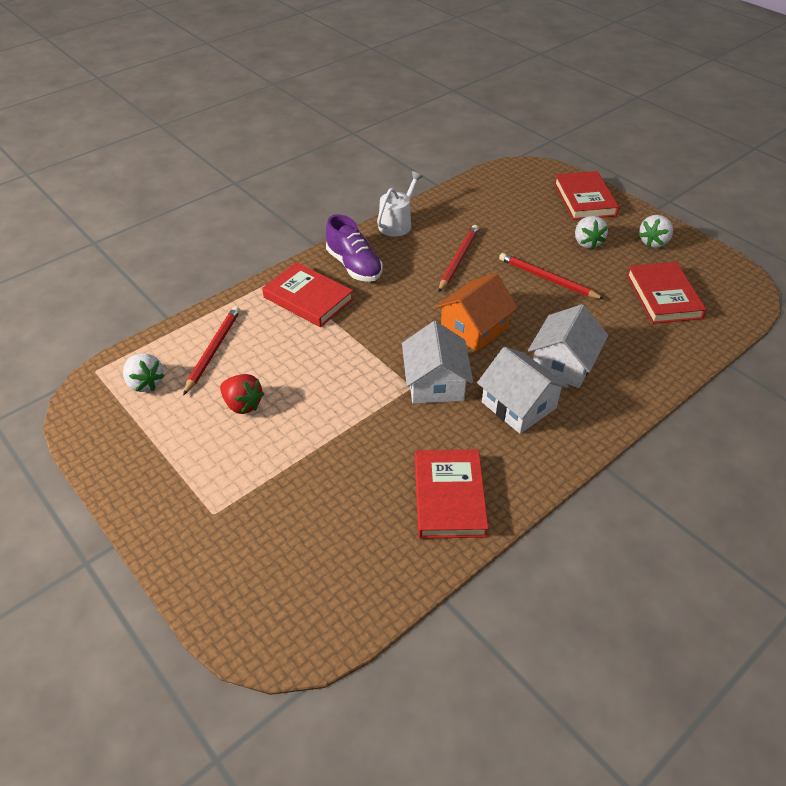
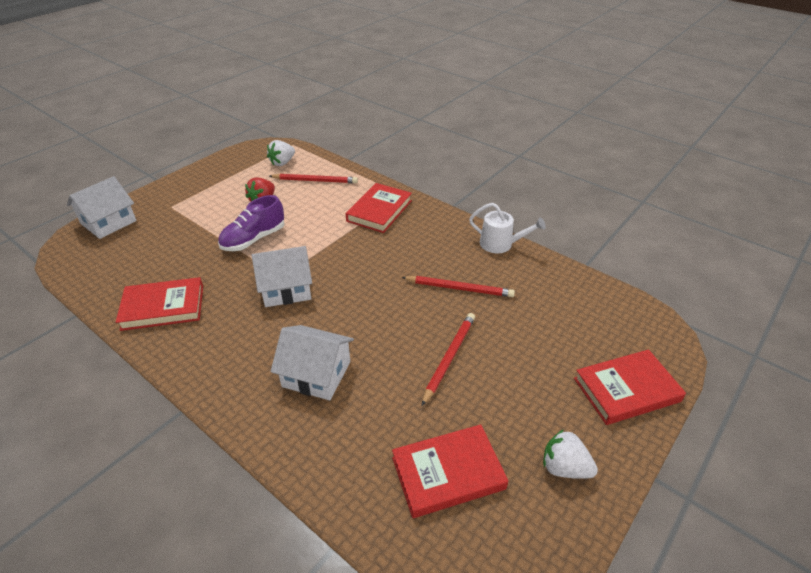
camera: 80 degrees right, 5 degrees down
purple shoe [326,214,383,282] -> purple shoe moved to [218,195,284,251]
orange house [435,273,518,352] -> none
white house [477,347,569,434] -> white house moved to [67,176,136,239]
white strawberry [575,216,608,249] -> none

